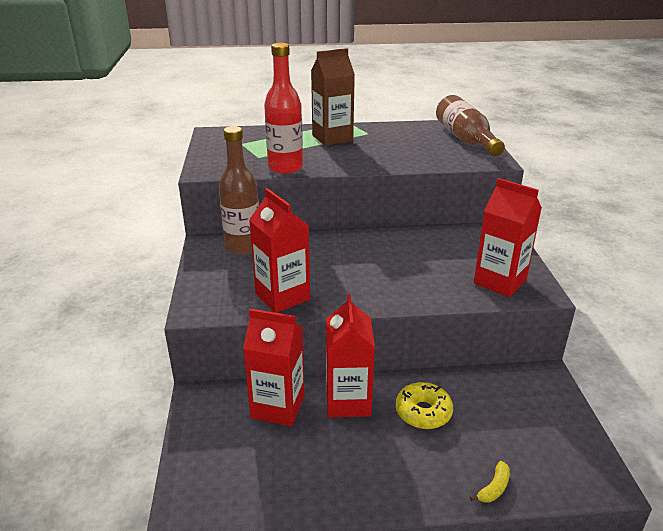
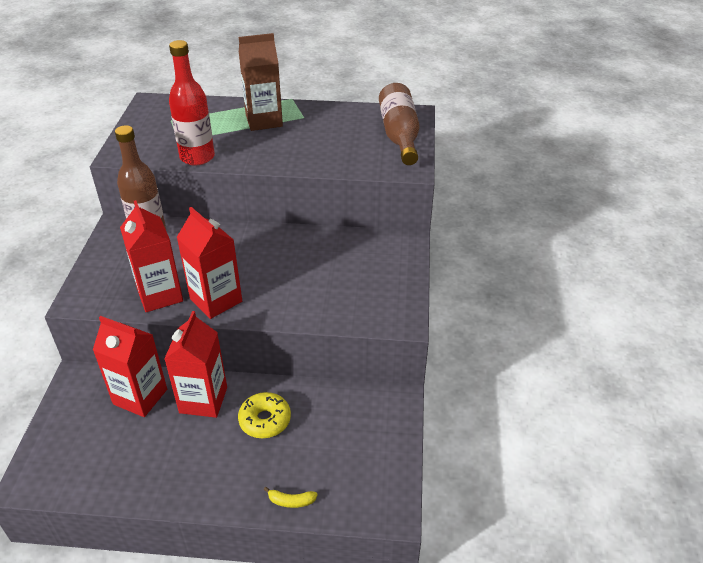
camera: 10 degrees right, 10 degrees up
yellow banana [470,461,510,503] -> yellow banana turned 45 degrees clockwise [264,487,318,508]
red carton [474,178,542,297] -> red carton moved to [177,207,242,319]

